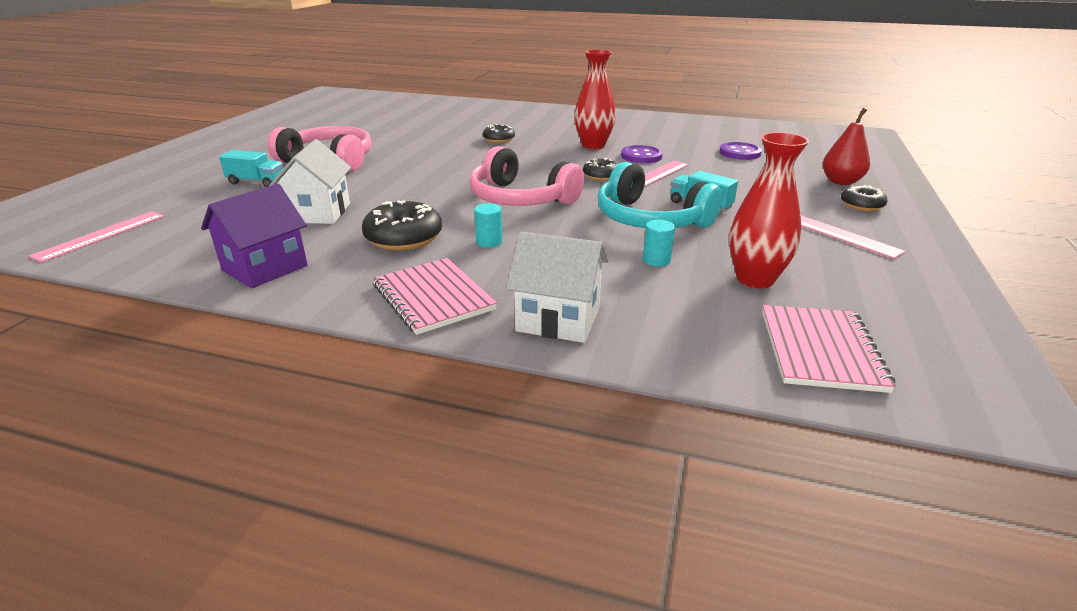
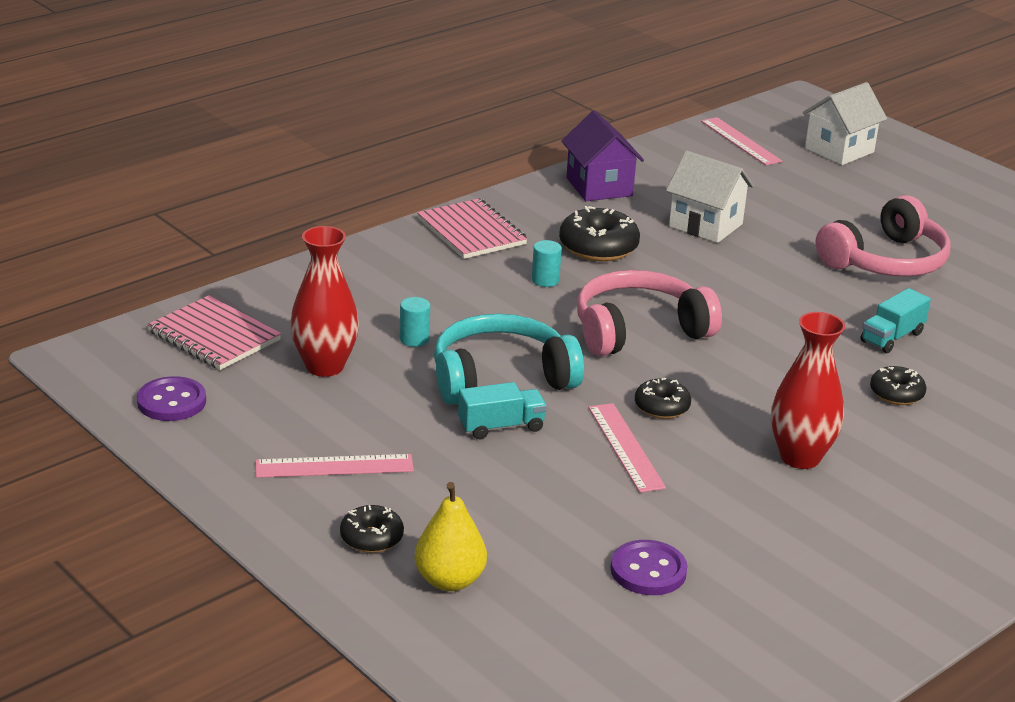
camera: 120 degrees right, 0 degrees up
turquoise truck [219,150,283,187] -> turquoise truck moved to [860,288,931,353]
pink notebook [373,258,497,335] -> pink notebook turned 60 degrees clockwise [417,198,528,259]
white house [506,231,609,343] -> white house moved to [803,82,887,165]
purple button [621,145,663,163] -> purple button moved to [137,376,206,421]
red pear [823,108,870,185] -> yellow pear [414,482,487,591]

